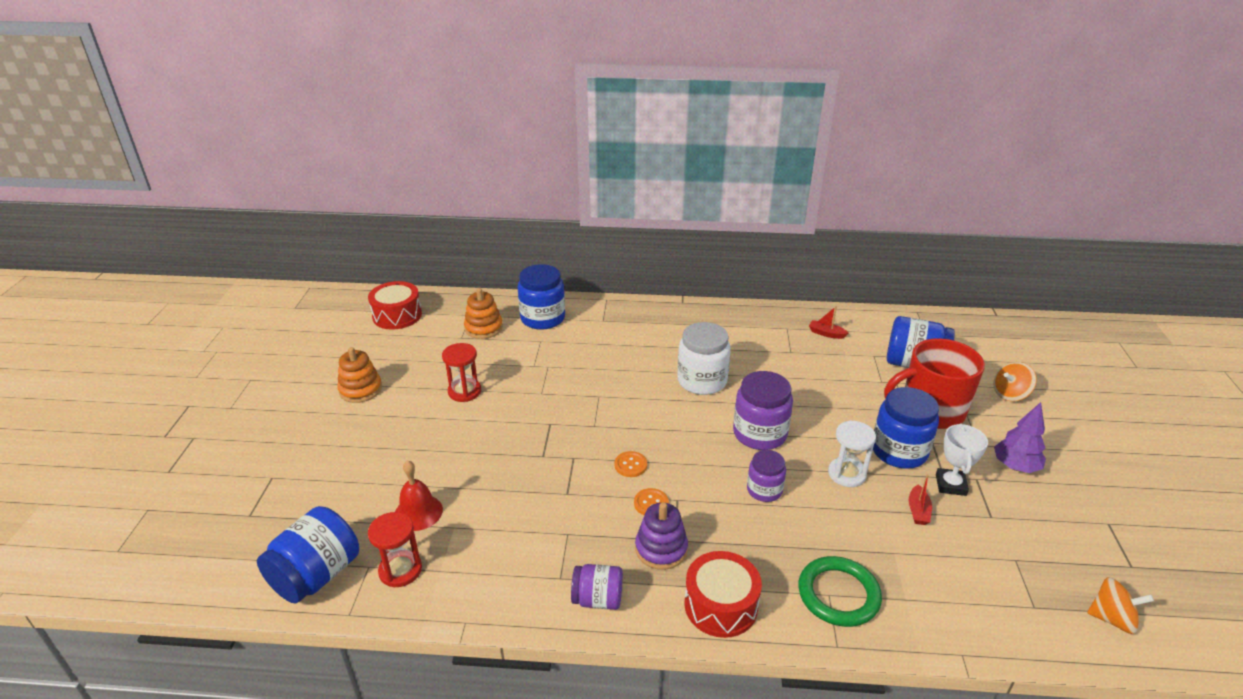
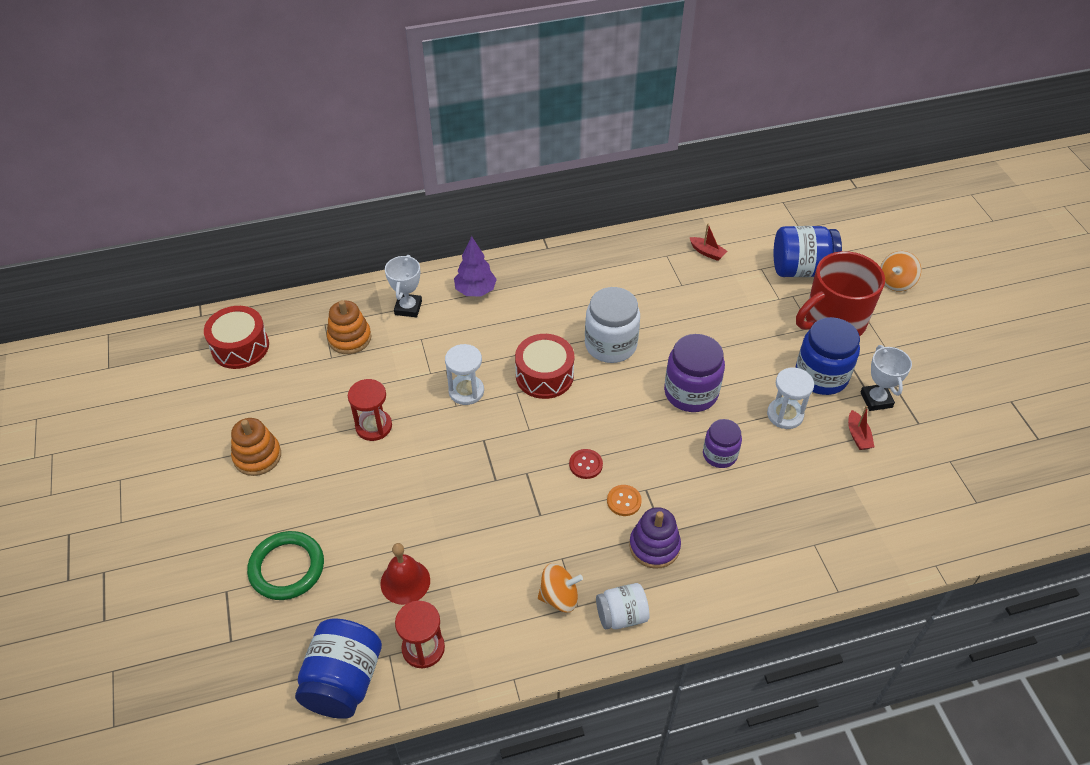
camera: 20 degrees left, 15 degrees up
blue jar [518,264,565,330] -> white trophy [385,255,422,317]
purple jar [571,564,623,610] -> white jar [596,583,650,629]
orange button [614,451,647,477] -> red button [569,449,603,479]
red drum [684,551,762,638] -> red drum moved to [515,334,574,399]
green ring [798,556,882,627] -> green ring moved to [247,531,324,600]
red boat [809,306,848,339] -> red boat turned 150 degrees counterclockwise [689,223,727,261]
purple tree [994,402,1046,473] -> purple tree moved to [454,236,497,296]
orange spinning top [1087,577,1154,634] -> orange spinning top moved to [538,563,583,612]
none -> white hourglass [445,344,484,405]

